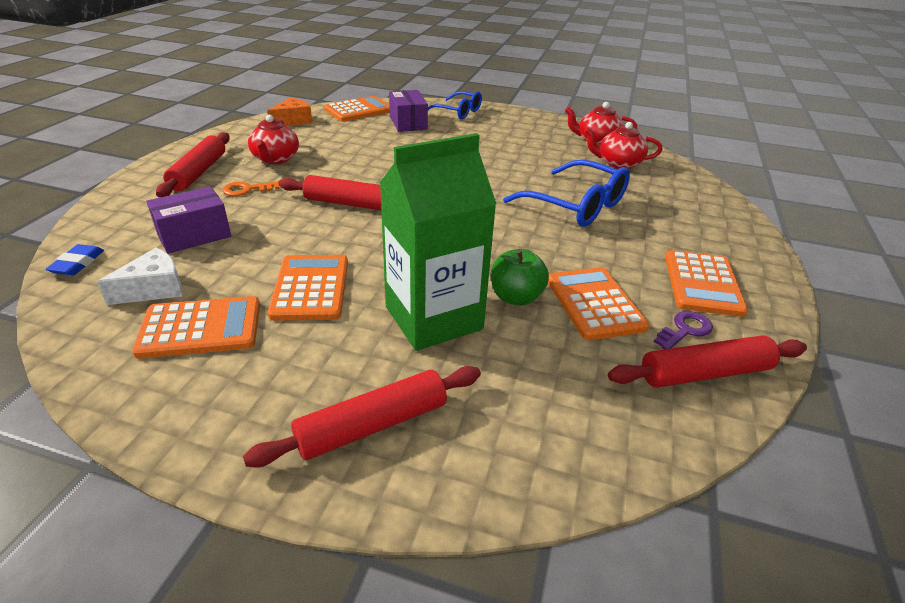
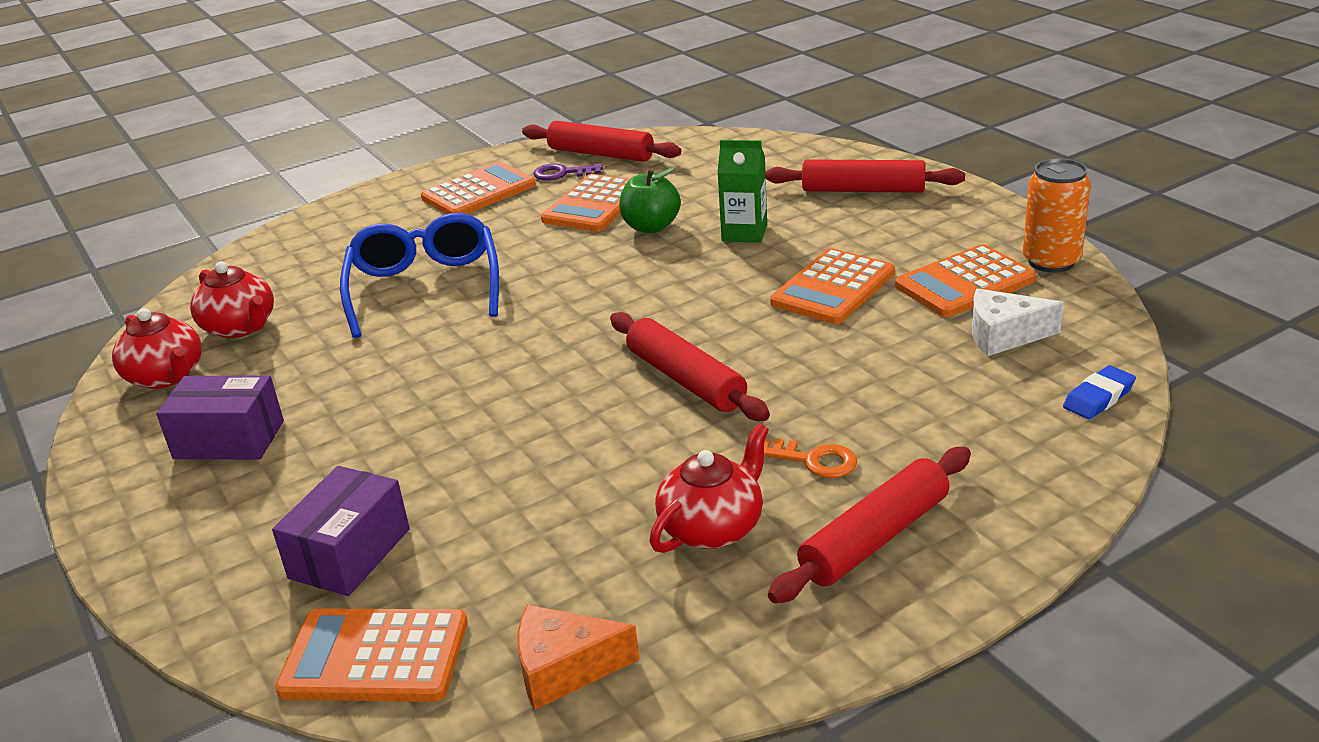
camera: 135 degrees left, 5 degrees down
orange calculator [132,296,260,359] -> orange calculator turned 60 degrees counterclockwise [895,244,1036,317]
purple box [146,186,231,254] -> purple box moved to [156,375,284,459]
green carton [380,133,496,351] -> green carton [717,140,767,243], size x0.52
blue glasses [428,91,482,119] -> none
none -> orange can [1023,158,1091,273]

